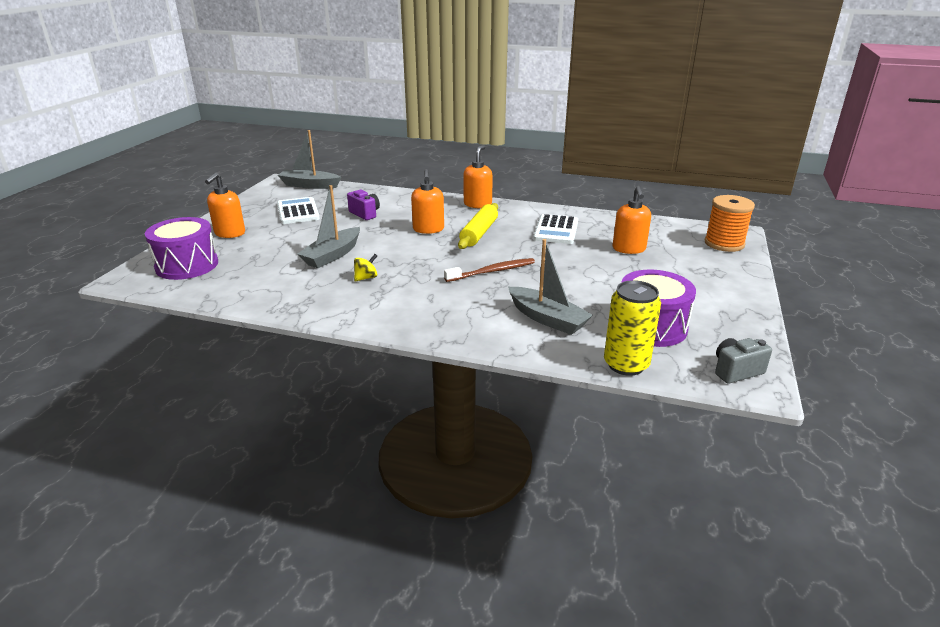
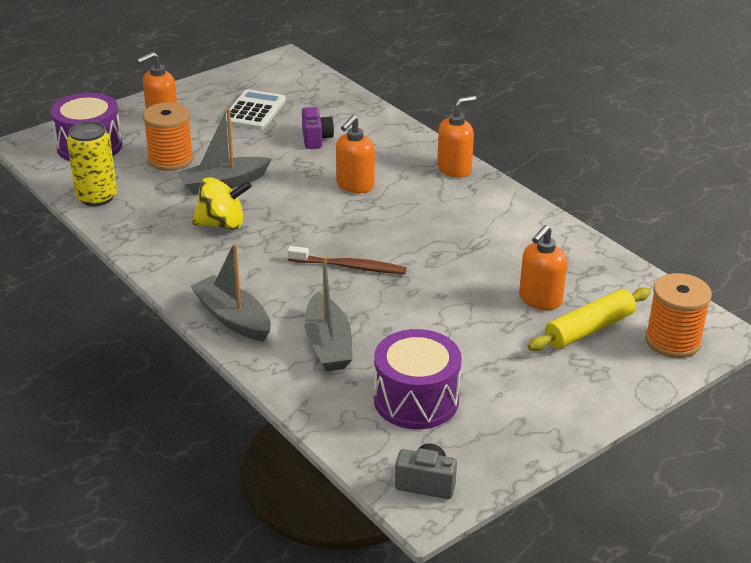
camera: 35 degrees right, 5 degrees up
grey boat [278,130,341,189] -> grey boat moved to [190,243,271,342]
yellow spinning top [354,254,377,282] -> yellow spinning top [192,177,252,230], size x1.85
yellow rolling pin [458,203,498,249] -> yellow rolling pin moved to [528,287,651,351]
white calculator [533,214,578,244] -> none
yellow can [604,280,661,376] -> yellow can moved to [67,121,117,206]
none -> orange spool [143,102,194,171]

